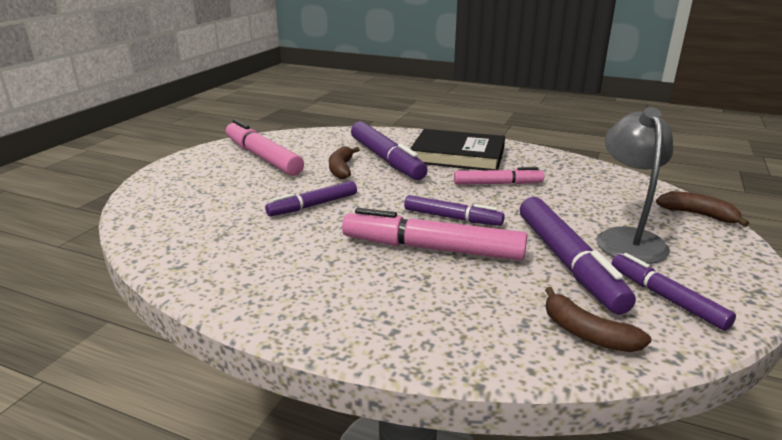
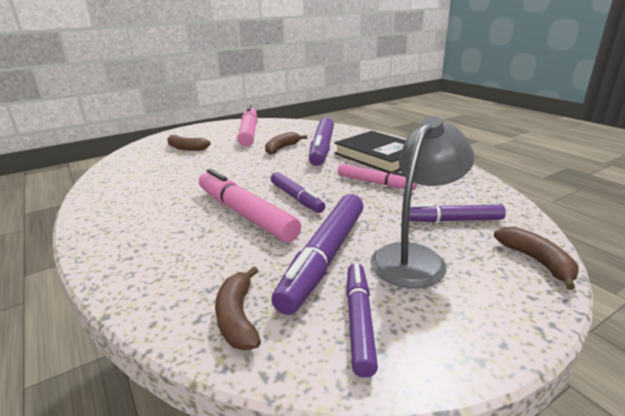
camera: 35 degrees right, 0 degrees up
purple marker [265,181,357,216] -> purple marker moved to [409,204,506,222]
none -> brown banana [167,135,211,151]

